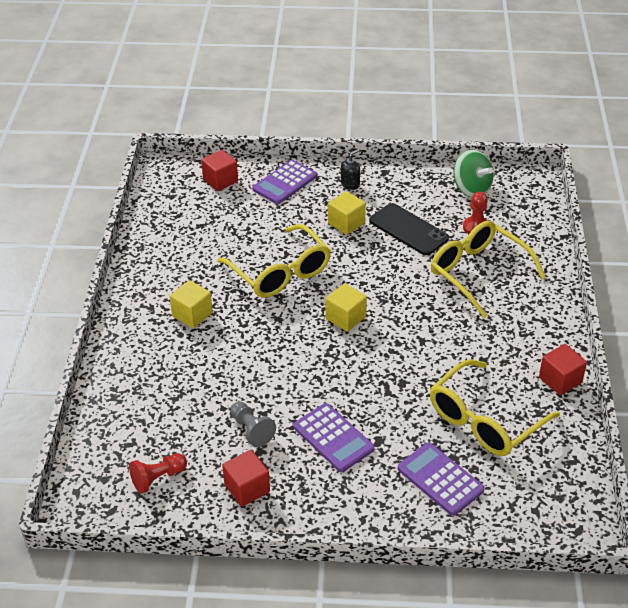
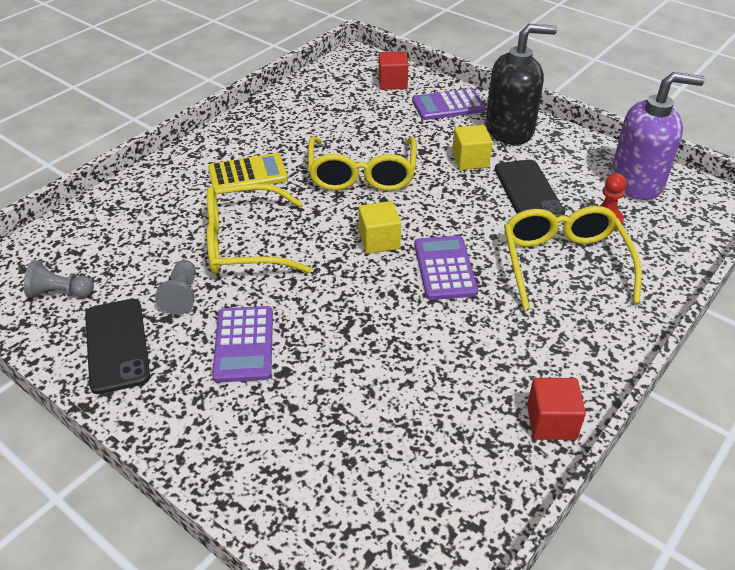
camera: 35 degrees right, 0 degrees up
red pawn [129,453,187,494] -> grey pawn [24,260,94,298]
yellow cube [169,280,213,328] -> yellow calculator [208,153,288,188]
red cube [222,450,270,507] -> black phone [85,299,150,394]
black soap dispenser [341,149,360,190] -> black soap dispenser [486,24,557,145], size x2.50
purple calculator [398,443,485,516] -> purple calculator moved to [414,236,478,300]
yellow glasses [430,359,560,456] -> yellow glasses moved to [207,184,312,274]
green spinning top [453,149,494,197] -> purple soap dispenser [611,72,705,200]

